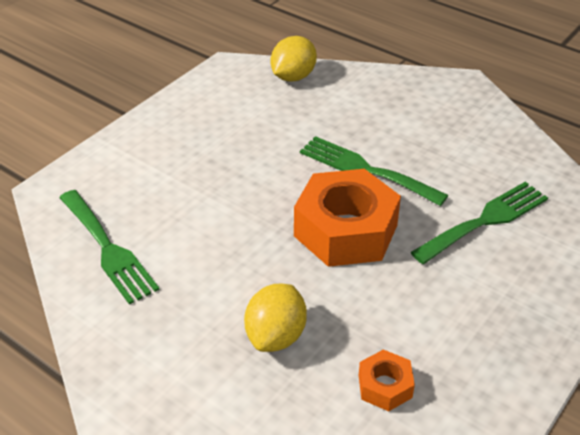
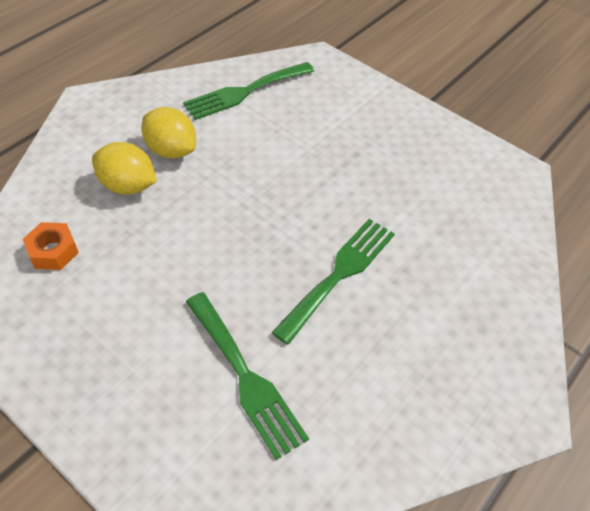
camera: 90 degrees right, 10 degrees up
yellow lemon [271,36,317,82] -> yellow lemon moved to [141,107,196,159]
orange nut [294,169,401,267] -> none

